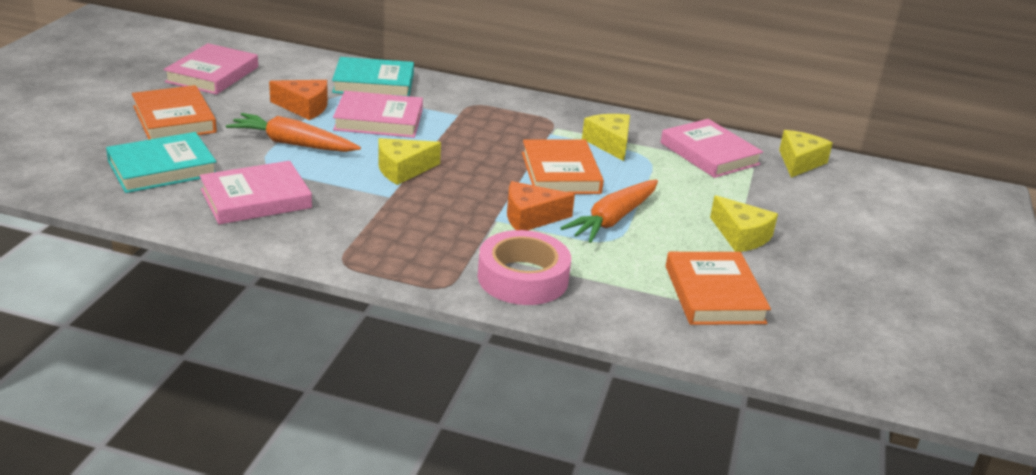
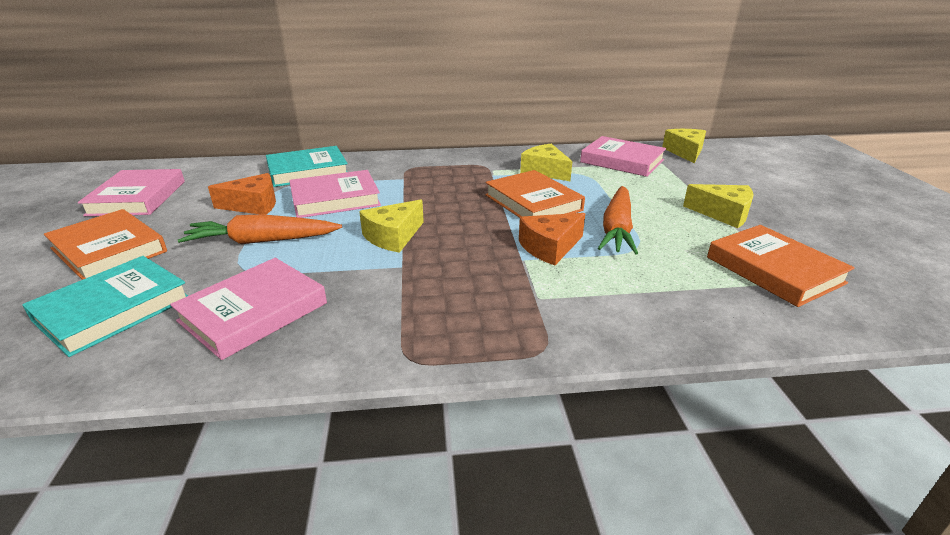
camera: 20 degrees left, 0 degrees up
pink tape [478,230,571,305] -> none

